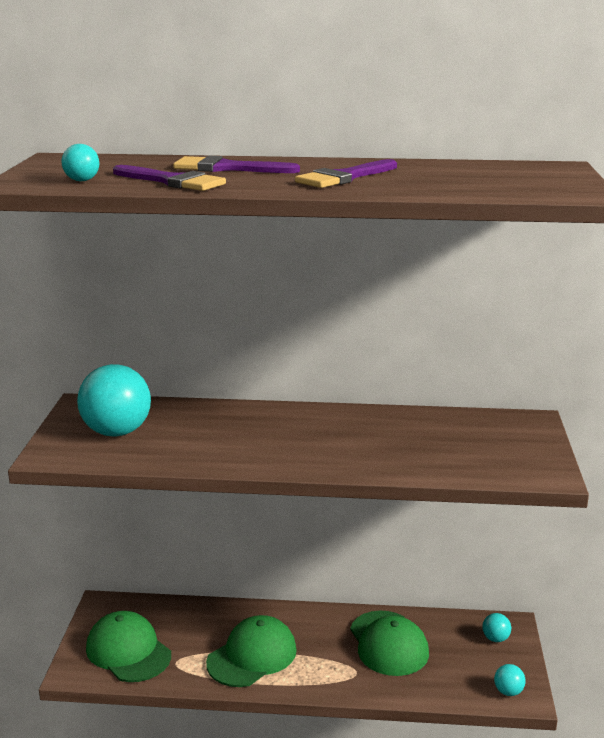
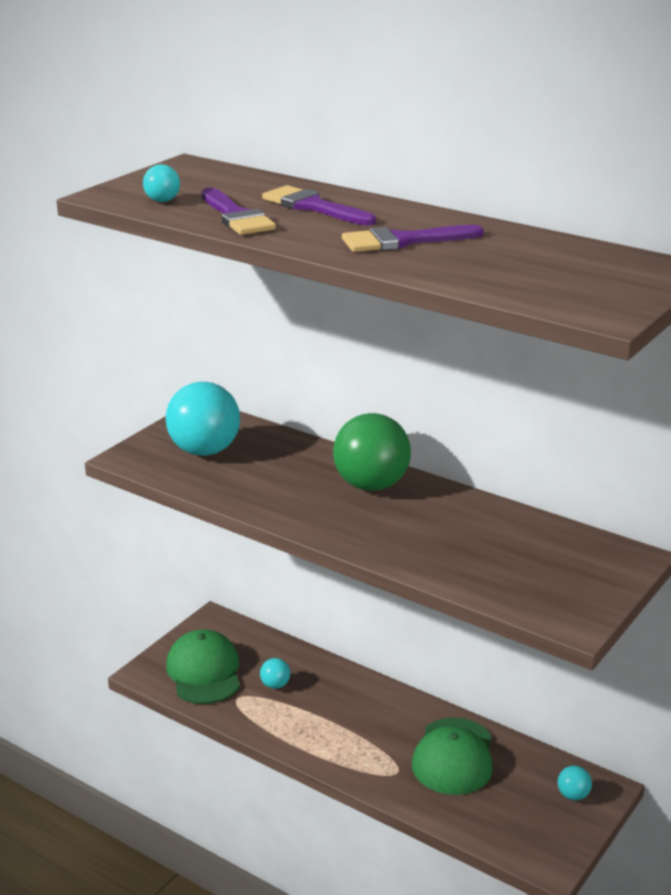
camera: 30 degrees right, 5 degrees up
green cap [206,615,297,687] -> none
turquoise ball [494,664,526,696] -> turquoise ball moved to [260,658,290,689]
none -> green ball [333,413,411,491]

